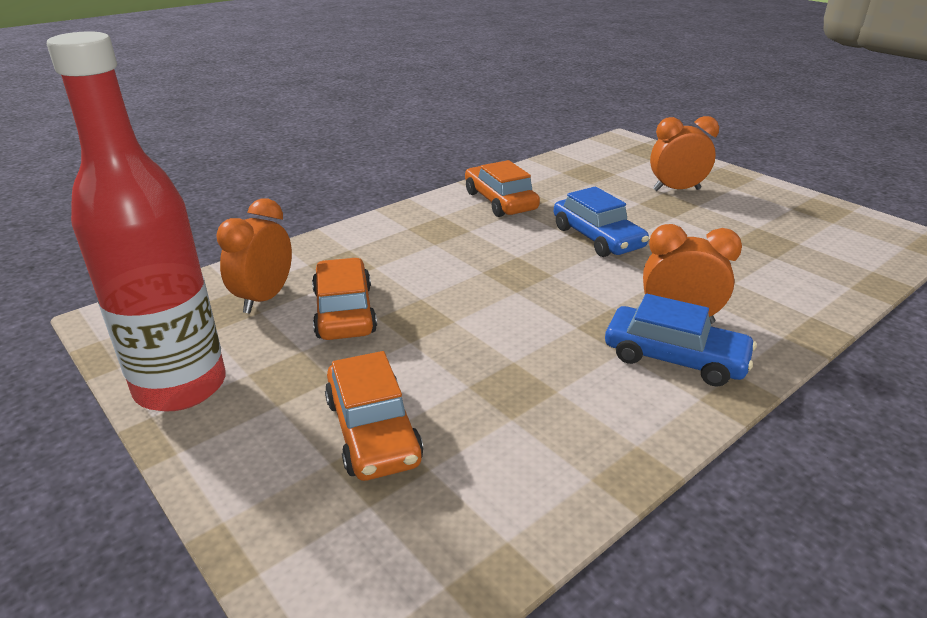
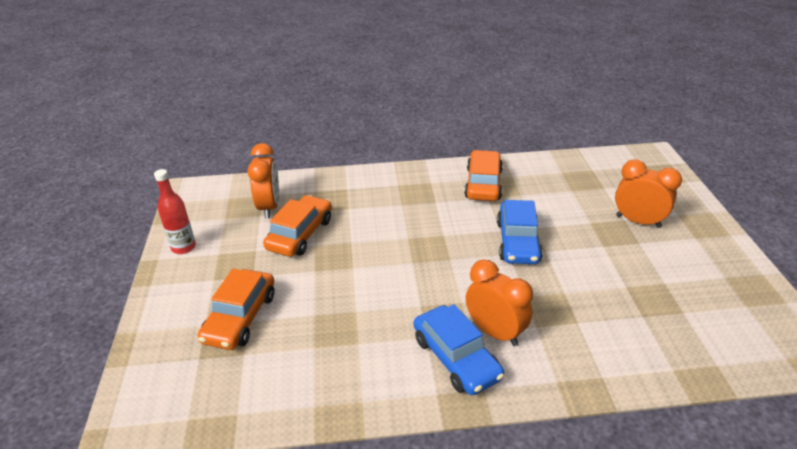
camera: 35 degrees right, 5 degrees up
red bottle [47,31,226,411] -> red bottle [154,169,196,254], size x0.46
orange clock [216,198,292,314] -> orange clock turned 120 degrees clockwise [248,143,279,219]

